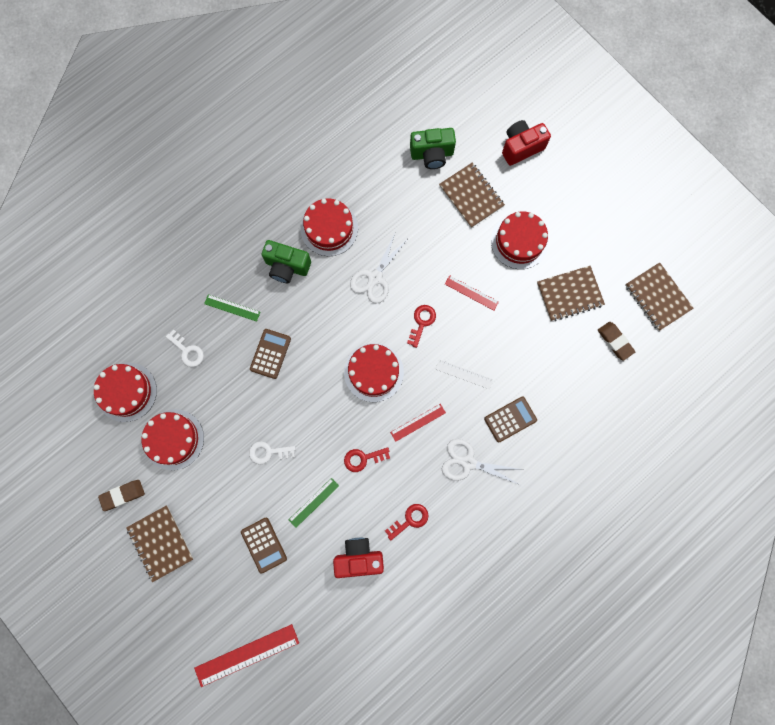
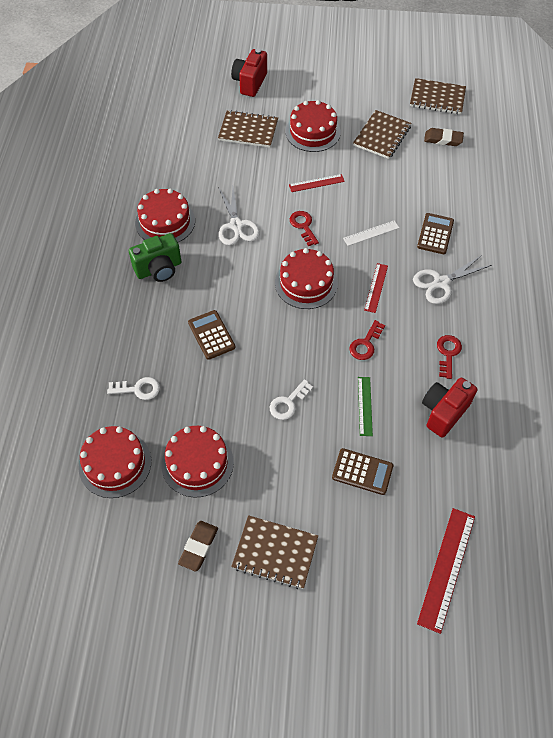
camera: 45 degrees left, 20 degrees down
green ruler [204,294,260,322] -> none
green camera [410,128,456,169] -> none

